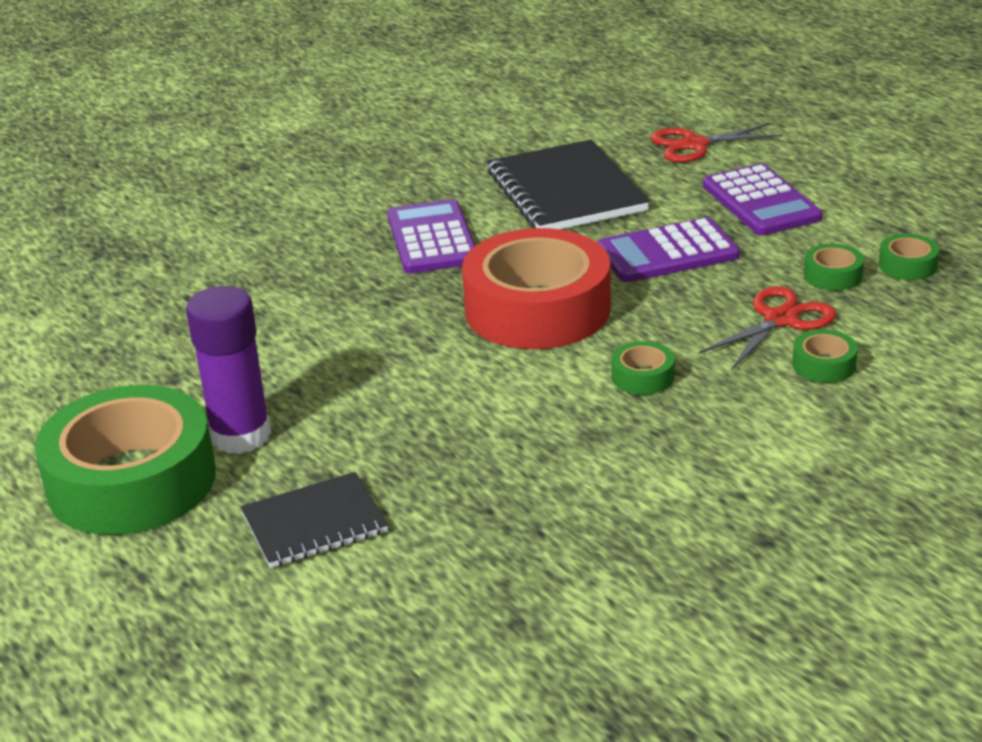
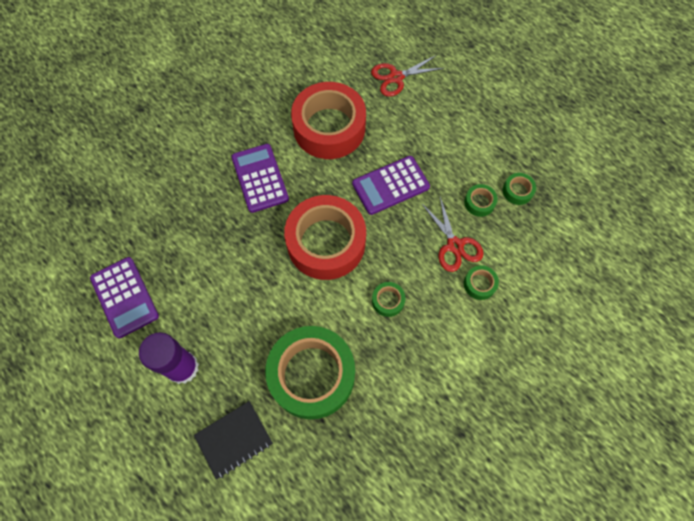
camera: 10 degrees left, 35 degrees up
green tape [34,385,216,535] -> green tape moved to [265,326,355,419]
black notebook [487,140,650,229] -> red tape [291,82,366,159]
red scissors [699,286,836,369] -> red scissors turned 120 degrees clockwise [421,197,484,272]
purple calculator [703,164,823,235] -> purple calculator moved to [90,257,159,338]

